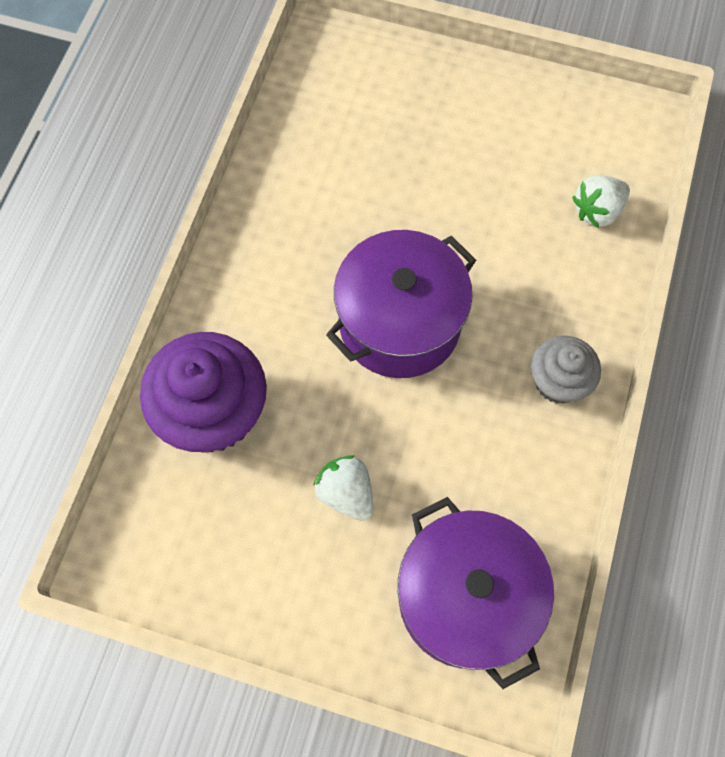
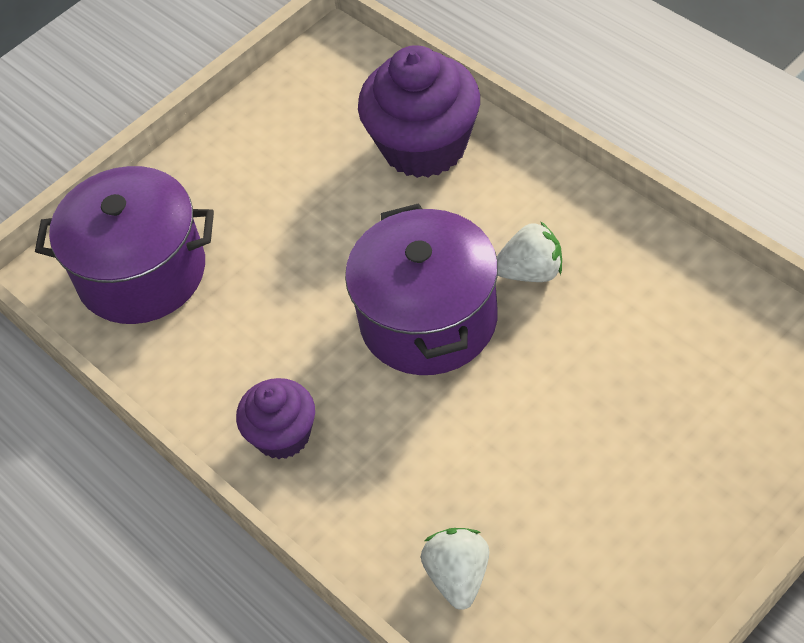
camera: 125 degrees right, 15 degrees down
white strawberry [313,455,373,521] -> white strawberry moved to [497,221,562,282]
grey cupcake [531,336,601,404] -> purple cupcake [236,378,315,459]

